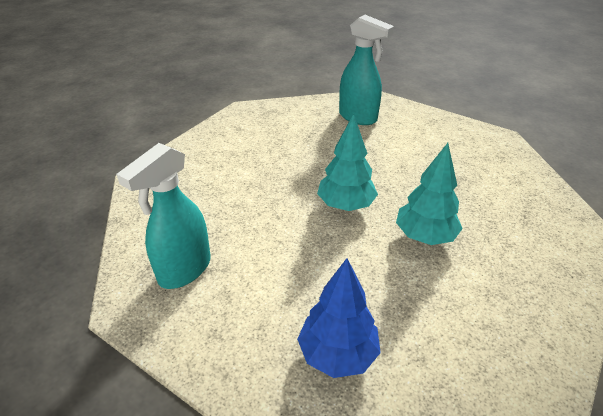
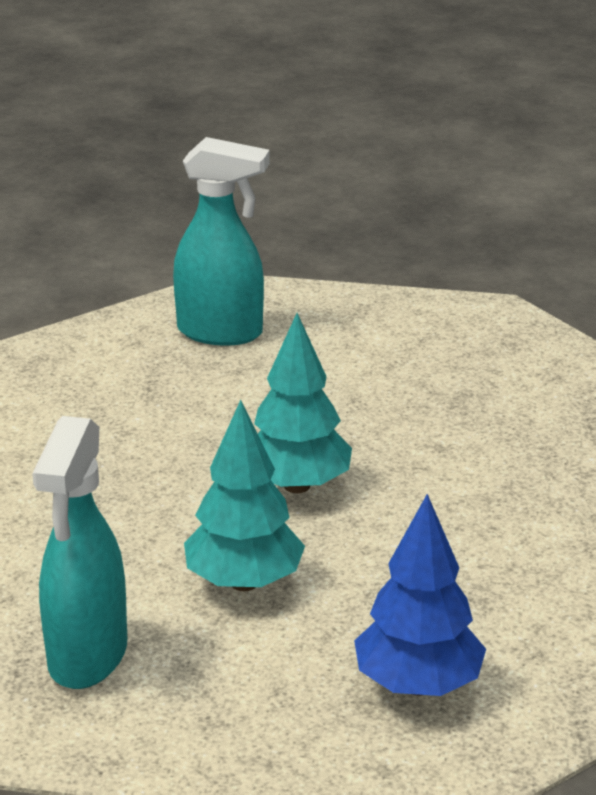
camera: 25 degrees left, 10 degrees down
turquoise tree [396,143,463,245] -> turquoise tree moved to [184,400,305,591]

